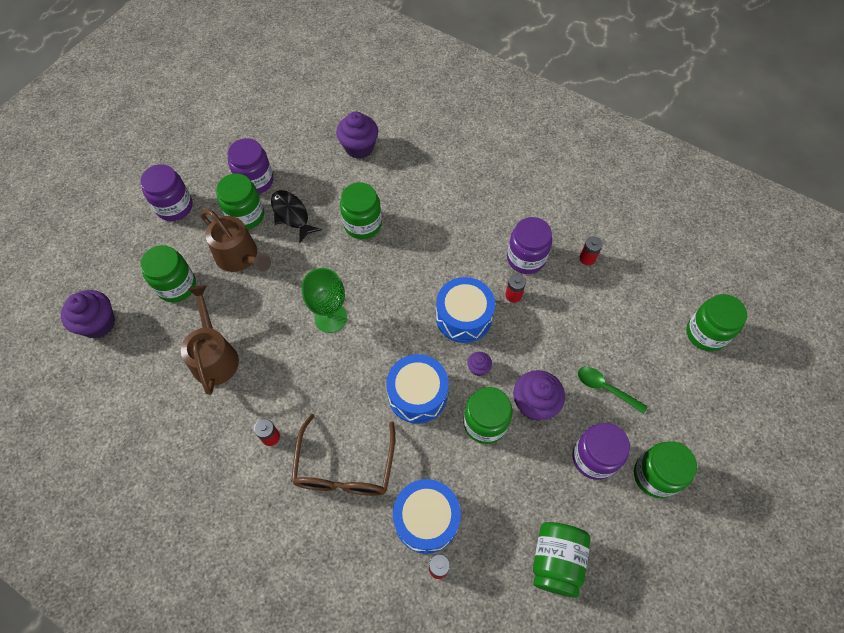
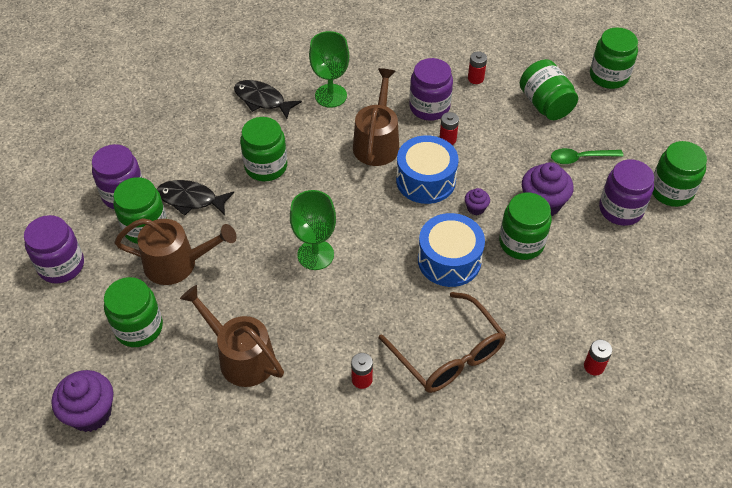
camera: 40 degrees left, 10 degrees down
purple cupcake [336,112,378,159] -> none
blue drum [393,479,461,554] -> none
green jar [533,522,590,598] -> green jar moved to [520,59,578,120]
none -> black fish [234,80,302,119]
none -> green goblet [309,31,349,108]
none -> brown watering can [353,68,399,166]

